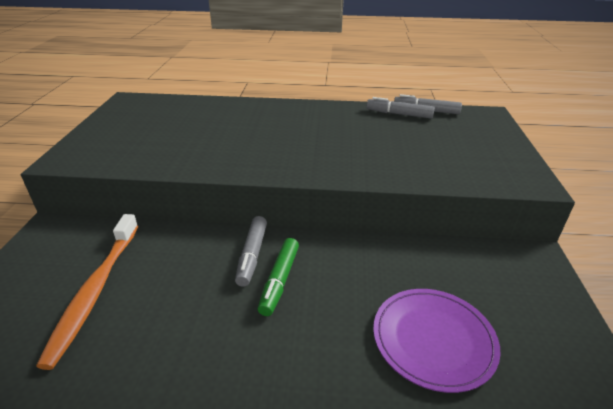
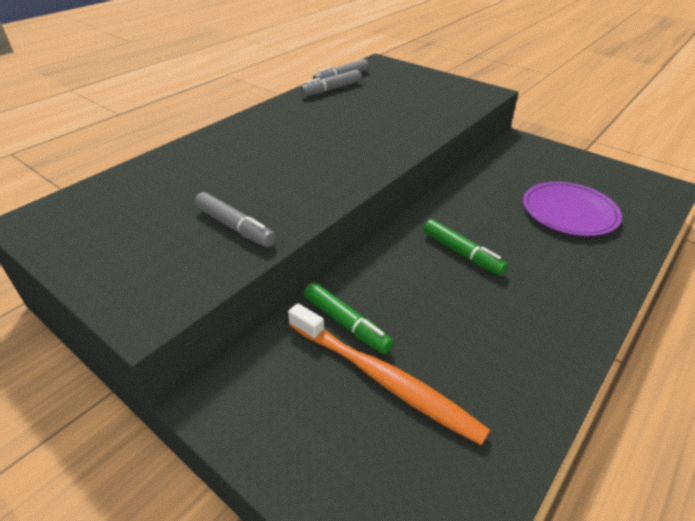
camera: 55 degrees left, 5 degrees up
grey marker [235,216,267,287] -> grey marker moved to [194,192,276,247]
none -> green marker [304,282,393,354]

